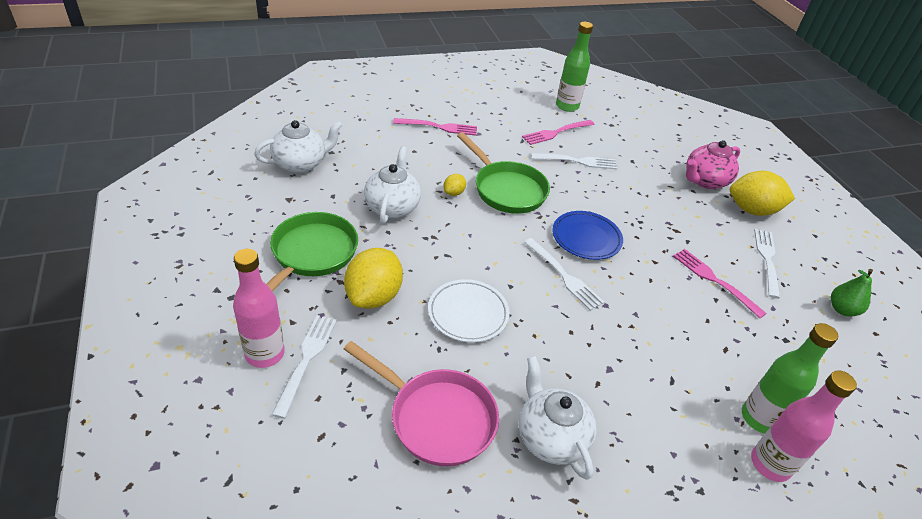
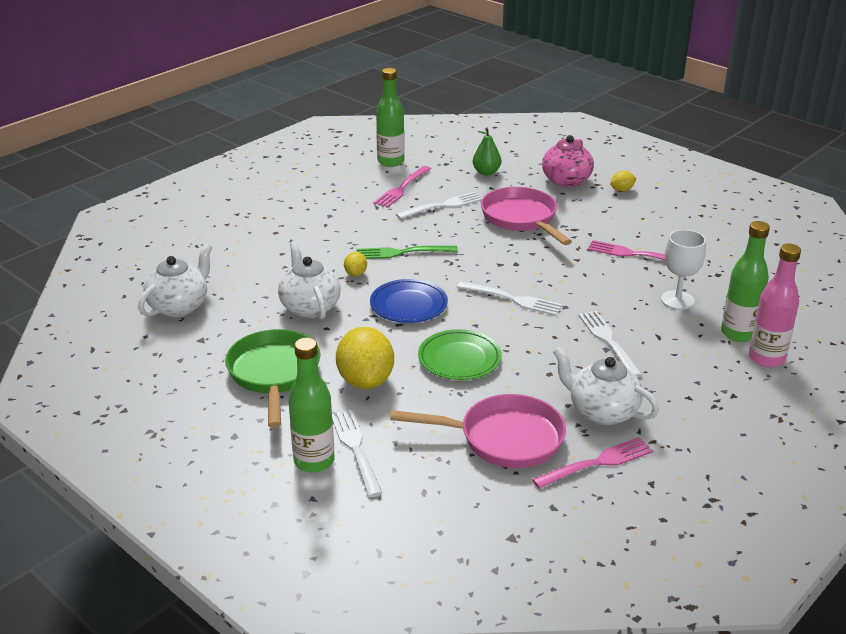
camera: 25 degrees left, 10 degrees down
pink bottle [233,249,285,368] -> green bottle [288,337,334,473]
pink fork [393,118,477,136] -> pink fork moved to [532,437,653,489]
white plate [428,279,510,343] -> green plate [418,329,502,380]
green pan [457,132,550,214] -> green fork [356,246,458,259]
blue plate [552,211,623,260] -> blue plate moved to [370,279,448,323]
yellow lemon [730,171,795,216] -> yellow lemon [610,171,637,192], size x0.47
white fork [754,229,780,299] -> white fork moved to [578,311,642,378]
green pear [831,269,873,316] -> green pear moved to [473,128,501,175]
none -> pink pan [481,187,572,245]
none -> white goblet [661,230,706,310]

